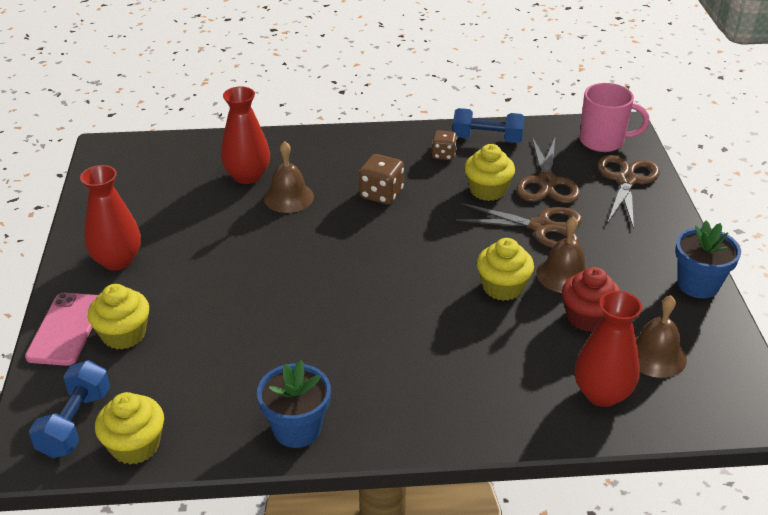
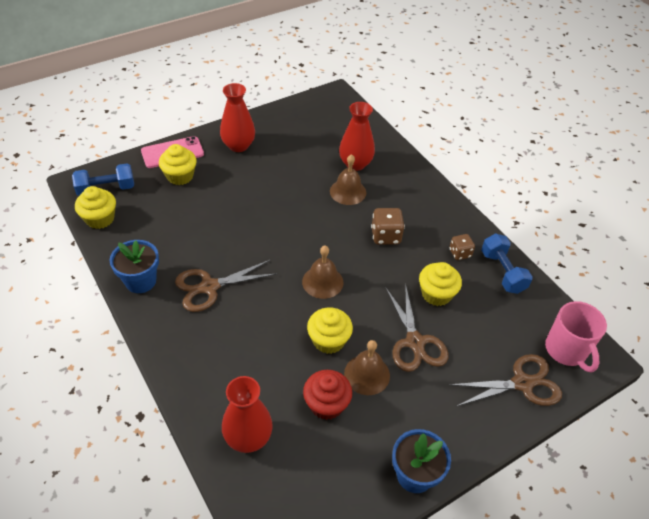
camera: 60 degrees right, 10 degrees up
brown scissors [516,136,580,203] -> brown scissors moved to [175,260,276,312]
brown bell [635,295,687,378] -> brown bell moved to [302,246,343,299]

